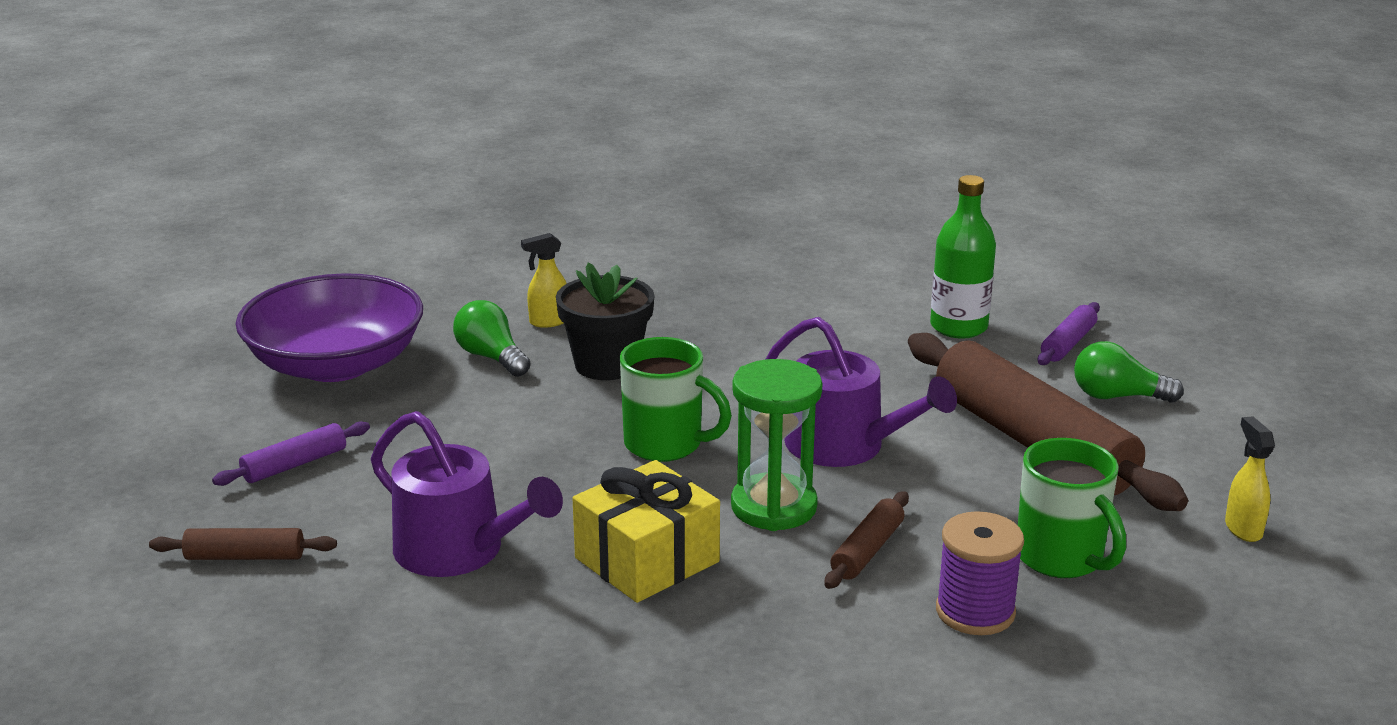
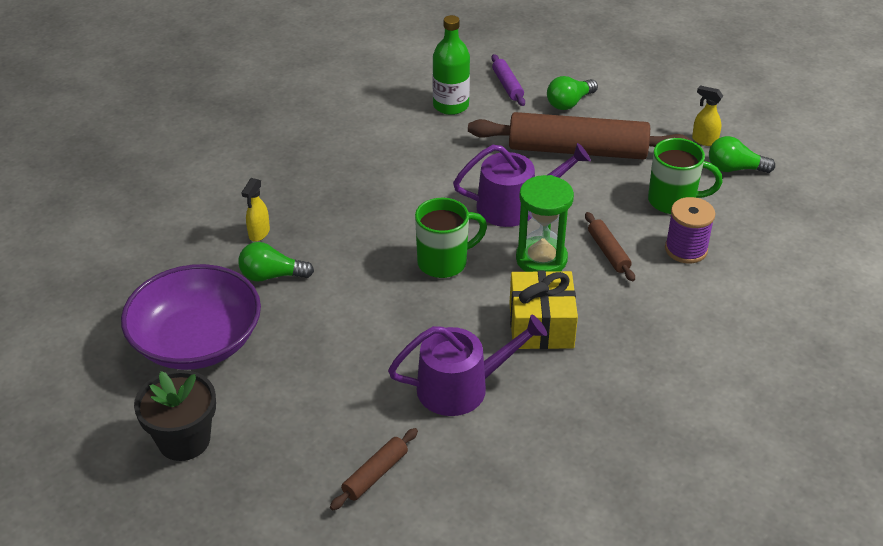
camera: 50 degrees left, 15 degrees up
purple rolling pin [212,421,370,486] -> none
black flower pot [556,263,655,380] -> black flower pot moved to [134,370,216,461]
none -> green light bulb [709,136,775,173]

